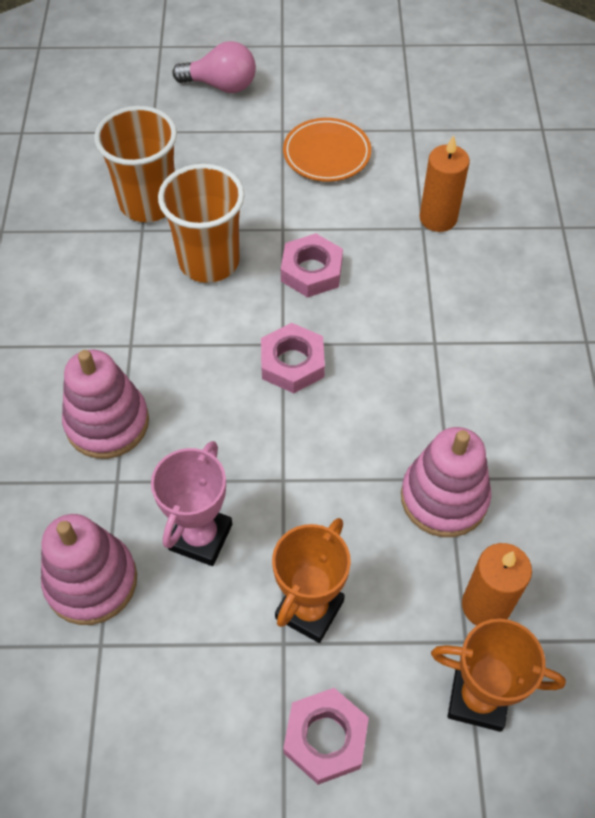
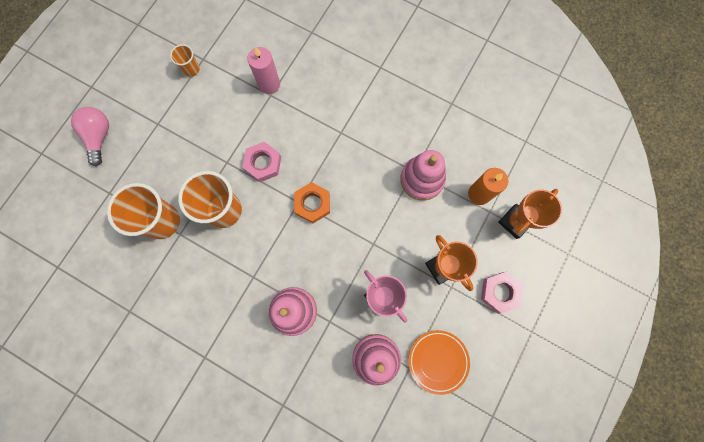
camera: 60 degrees left, 20 degrees up
pink light bulb [172,41,256,93] -> pink light bulb turned 45 degrees counterclockwise [71,107,109,166]
pink nut [261,323,325,393] -> orange nut [294,182,330,223]
orange plate [283,118,371,182] -> orange plate moved to [408,330,470,395]
orange candle [420,135,470,232] -> pink candle [247,47,280,94]
none -> orange cup [170,44,200,77]

